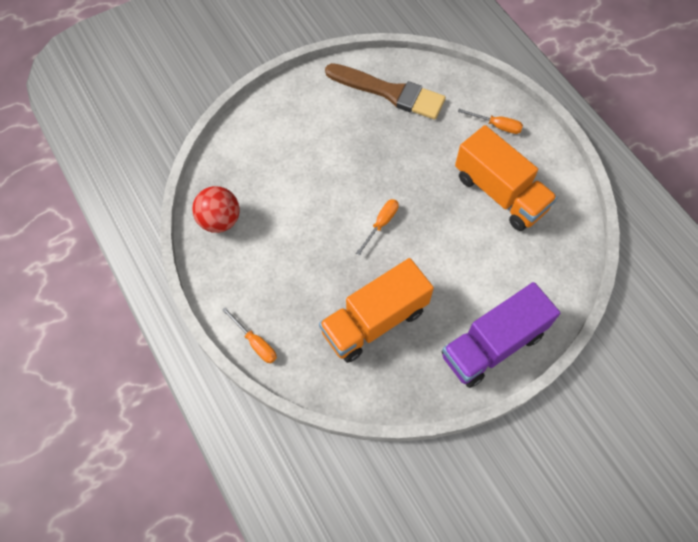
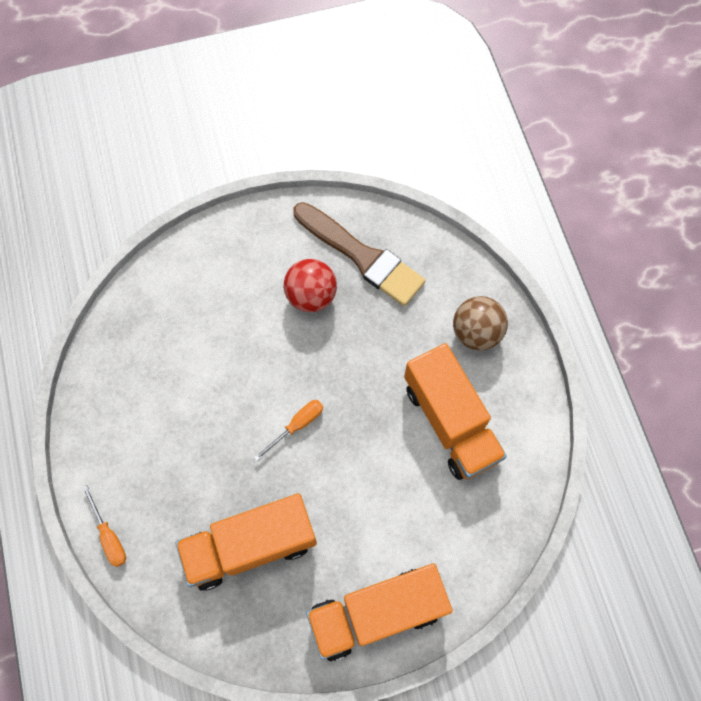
camera: 15 degrees right, 5 degrees up
red ball [192,186,240,233] -> red ball moved to [284,259,337,312]
purple truck [441,282,560,388] -> orange truck [306,564,453,661]
orange screwdriver [458,109,523,134] -> brown ball [453,296,508,350]

